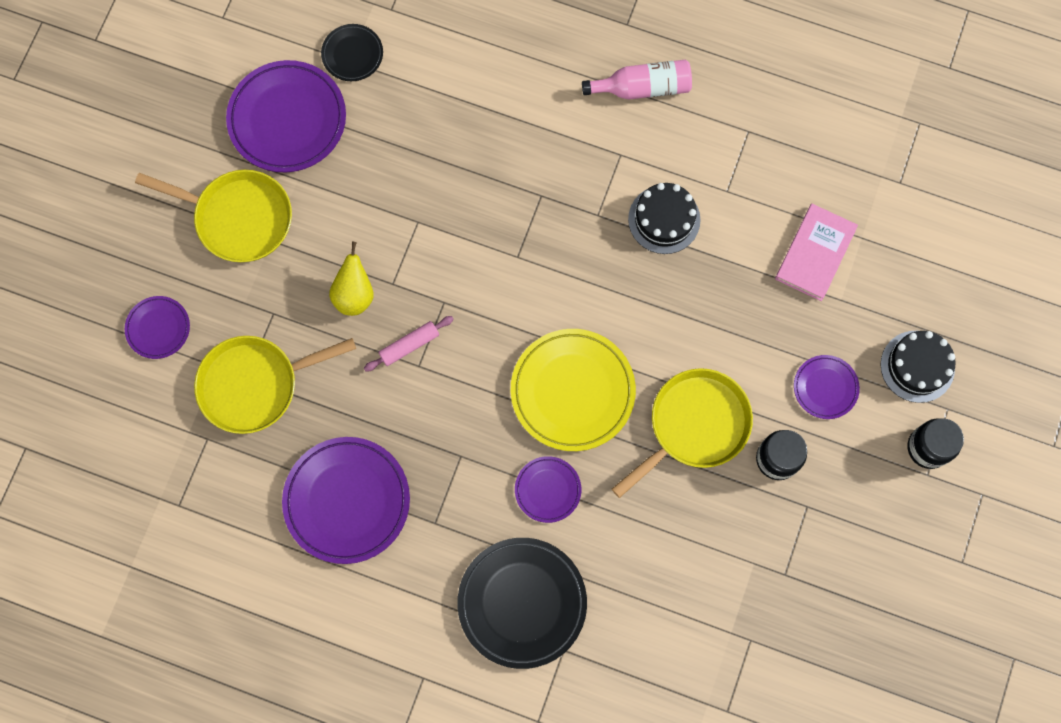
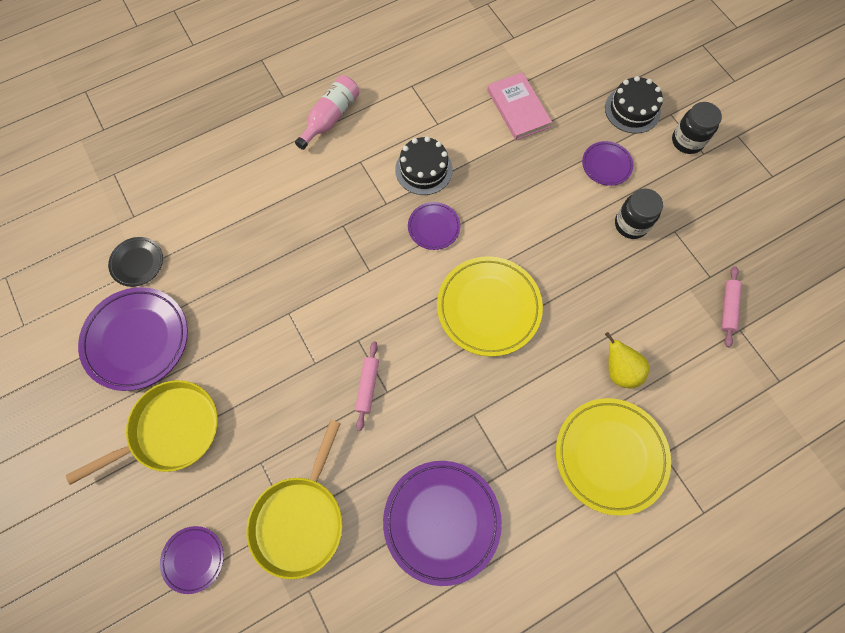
camera: 50 degrees left, 5 degrees down
yellow pear [329,241,374,316] -> yellow pear moved to [605,332,649,389]
black plate [457,538,587,669] -> yellow plate [556,398,671,516]
purple plate [515,456,581,523] -> purple plate moved to [408,202,460,250]
yellow pan [612,368,753,498] -> none
none -> pink rolling pin [721,266,742,347]

